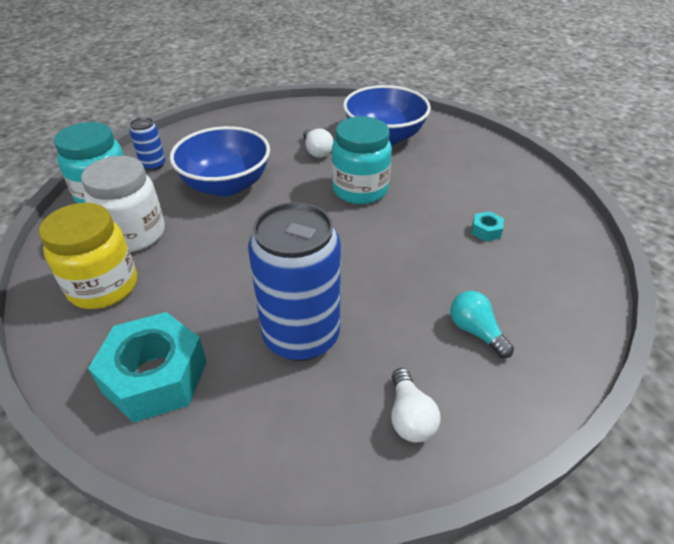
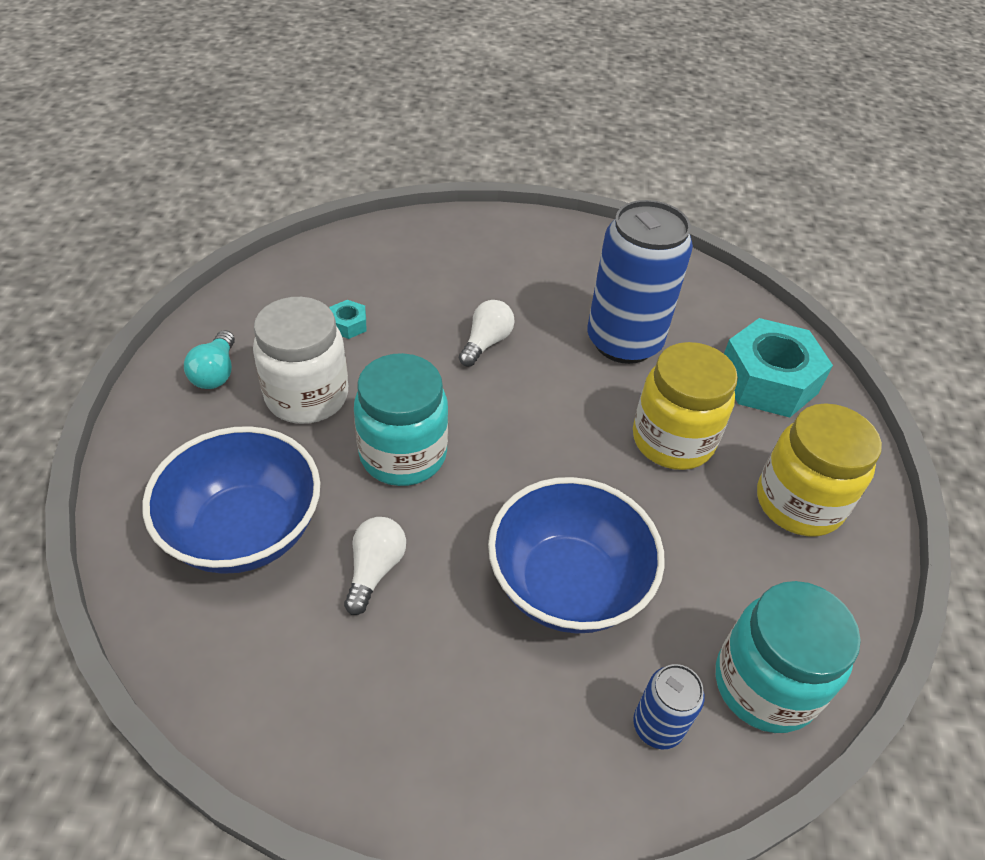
camera: 145 degrees left, 5 degrees up
white jar [81,156,165,252] -> white jar moved to [253,297,348,424]
white light bulb [391,368,440,443] -> white light bulb moved to [459,300,514,367]
turquoise light bulb [450,291,514,358] -> turquoise light bulb moved to [184,330,235,389]
none -> yellow jar [633,342,738,470]

